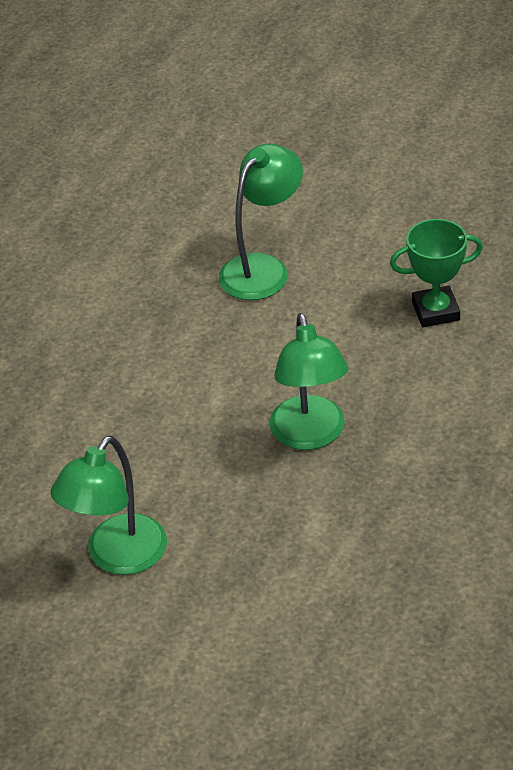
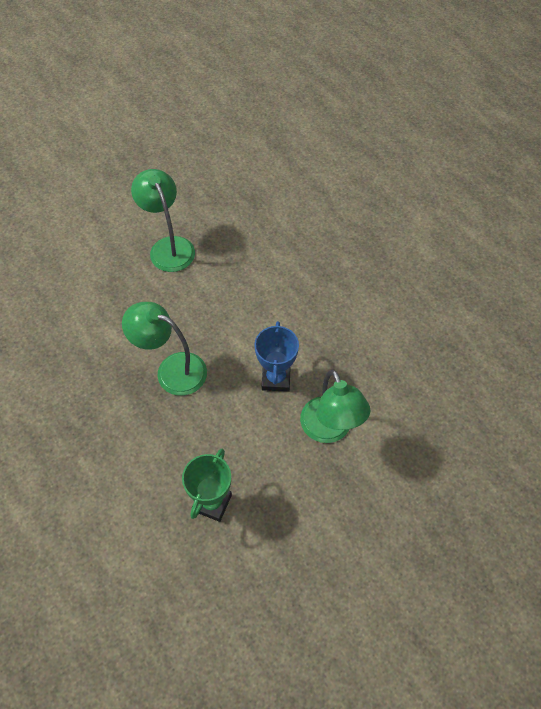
camera: 120 degrees right, 15 degrees up
none -> blue trophy [254,321,299,392]

